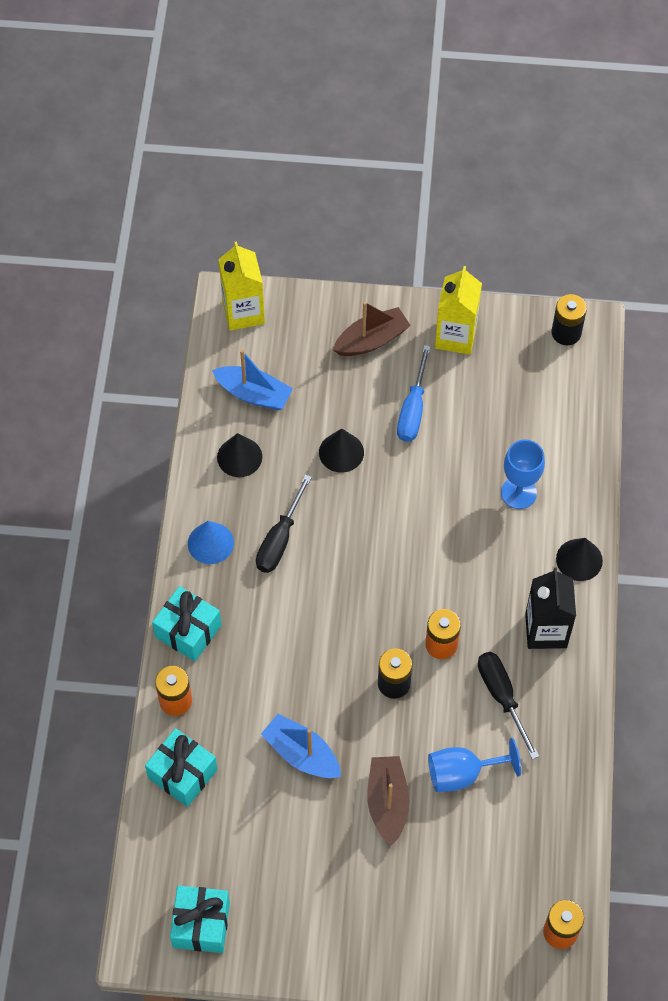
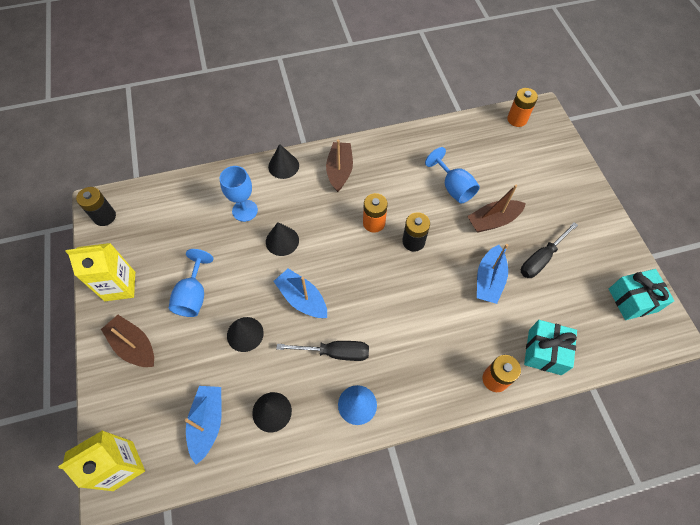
camera: 110 degrees left, 0 degrees up
turquoise gift [152,586,222,661] -> none
blue screwdriver [397,345,431,442] -> blue goblet [169,249,214,317]
black screwdriver [478,652,539,759] -> black screwdriver moved to [521,222,578,278]
black carton [525,567,576,649] -> brown boat [326,139,353,192]
none -> black cone [266,222,299,256]
none -> blue boat [273,269,327,318]

